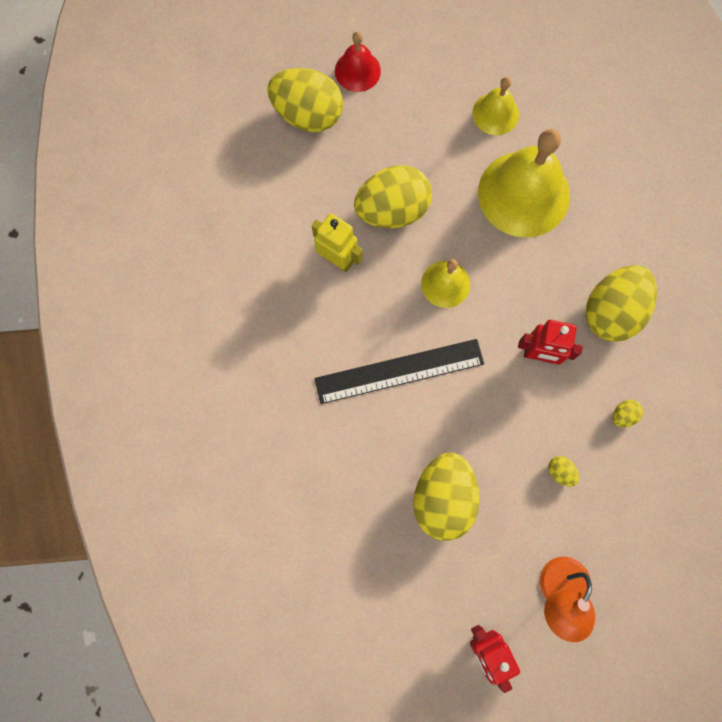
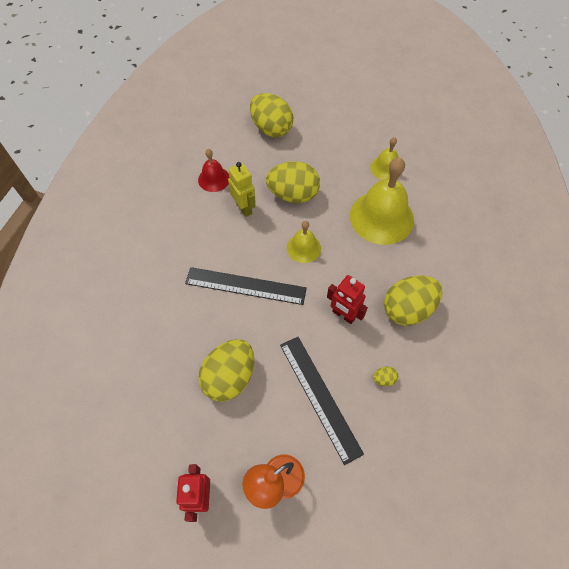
camera: 25 degrees right, 15 degrees down
red bell [335,32,381,92] -> red bell moved to [198,149,230,192]
yellow egg [548,456,579,487] -> black ruler [280,337,364,465]

